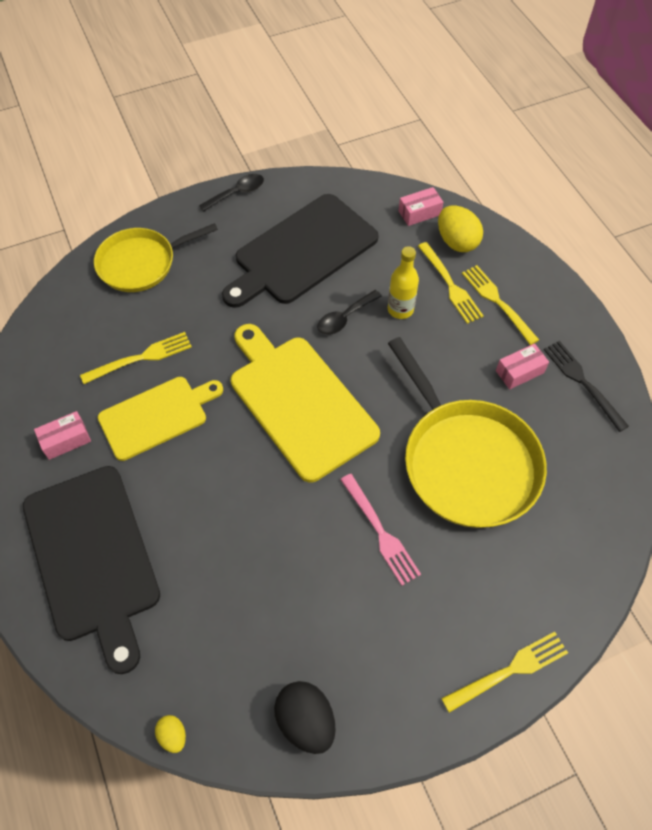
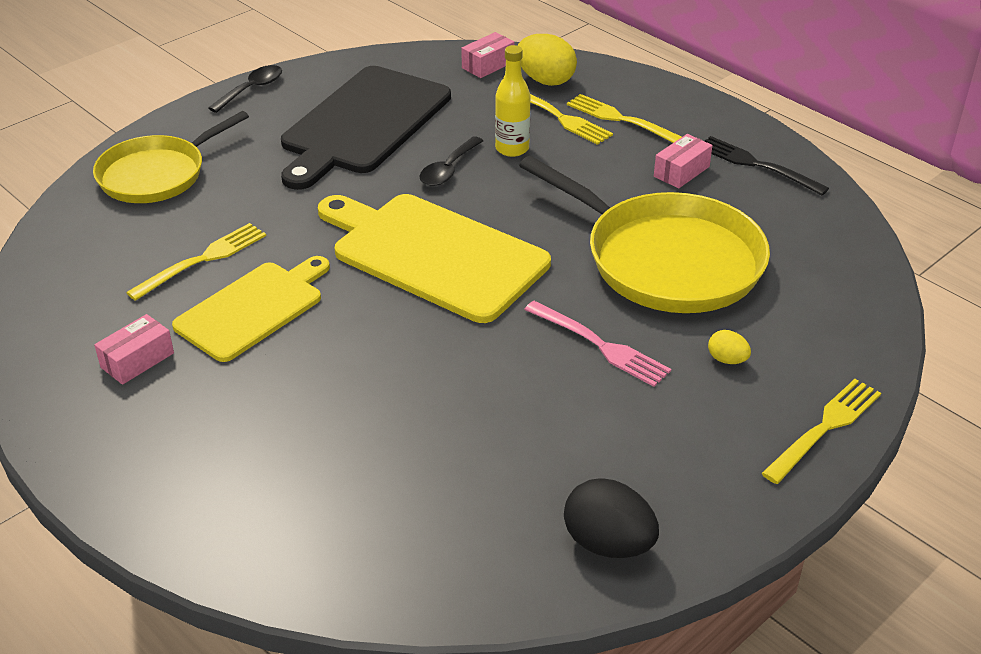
camera: 20 degrees left, 20 degrees down
black cutting board [23,466,160,674] -> none
yellow egg [155,715,186,753] -> yellow egg moved to [708,330,751,364]

